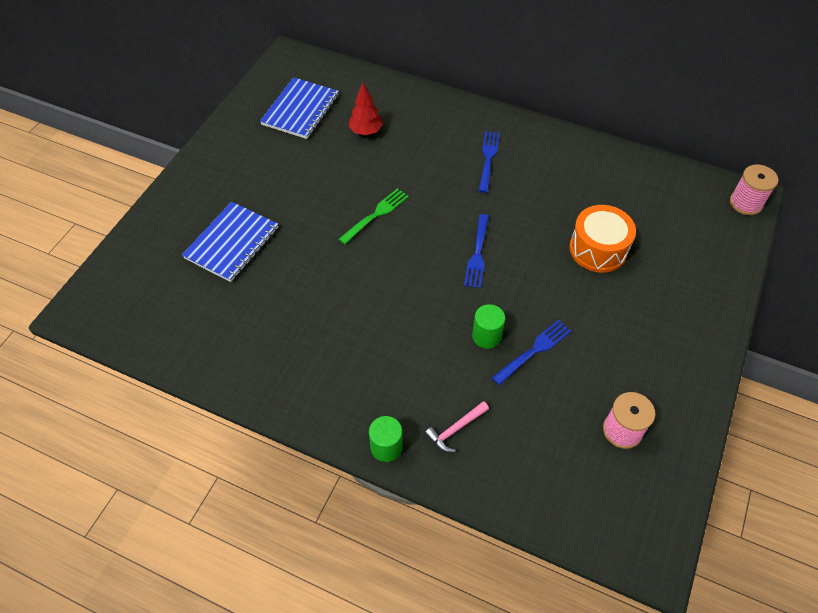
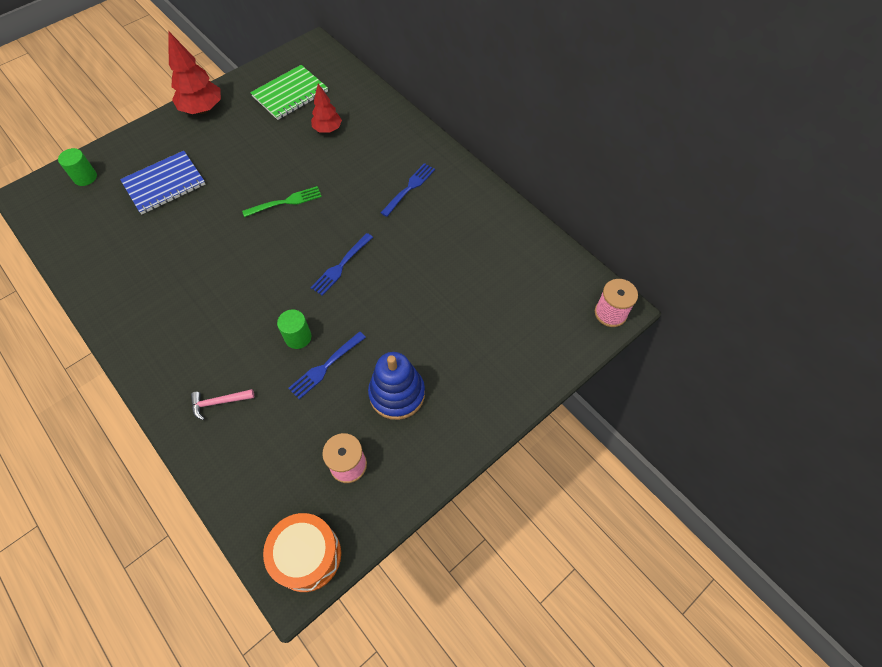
camera: 25 degrees right, 5 degrees up
blue notebook [260,77,339,139] -> green notebook [250,65,328,120]
green cylinder [369,416,403,462] -> green cylinder moved to [58,148,97,186]
blue fork [492,320,571,385] -> blue fork turned 150 degrees clockwise [288,331,366,399]
orange drum [569,205,636,273] -> orange drum moved to [263,513,341,592]
none -> red tree [168,31,221,114]
none -> blue stacking toy [368,352,425,420]

